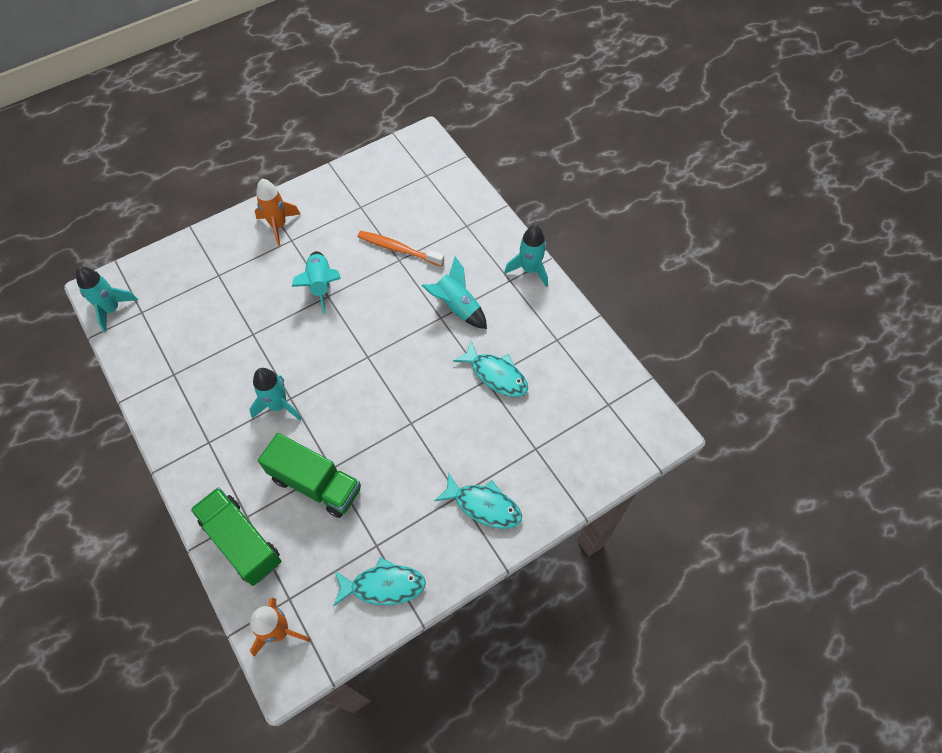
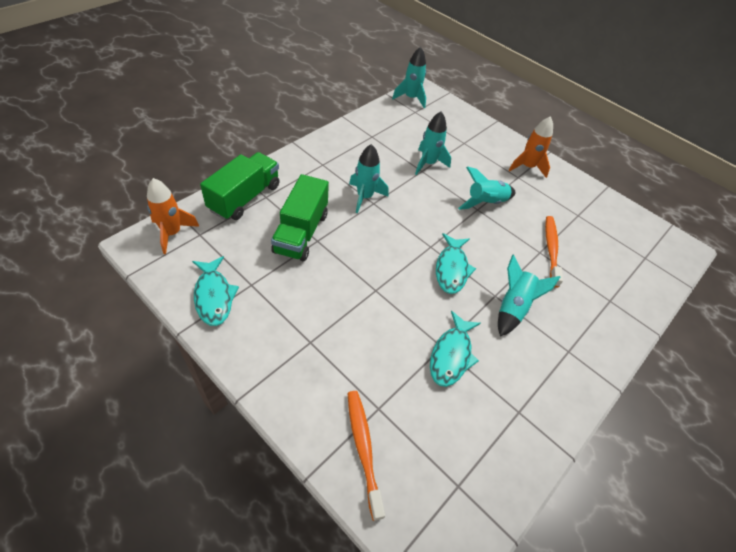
camera: 70 degrees right, 10 degrees down
turquoise fish [435,472,522,529] -> turquoise fish moved to [436,233,476,294]
turquoise rocket [504,225,548,287] -> turquoise rocket moved to [415,112,451,175]
none -> orange toothbrush [348,391,385,521]

